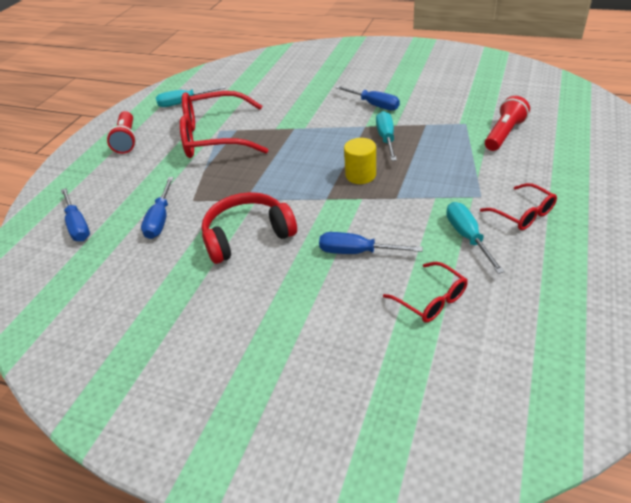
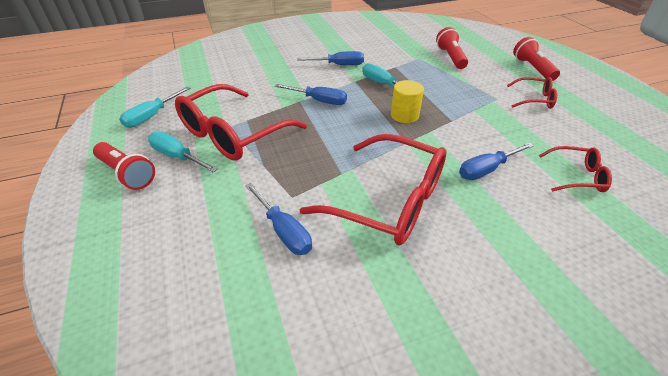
camera: 45 degrees left, 0 degrees up
blue screwdriver [61,188,90,241] -> blue screwdriver moved to [275,84,347,105]
red headphones [202,192,297,264] -> red glasses [300,134,447,245]
turquoise screwdriver [446,202,505,274] -> turquoise screwdriver moved to [148,132,218,173]
none -> red flashlight [513,37,560,81]

